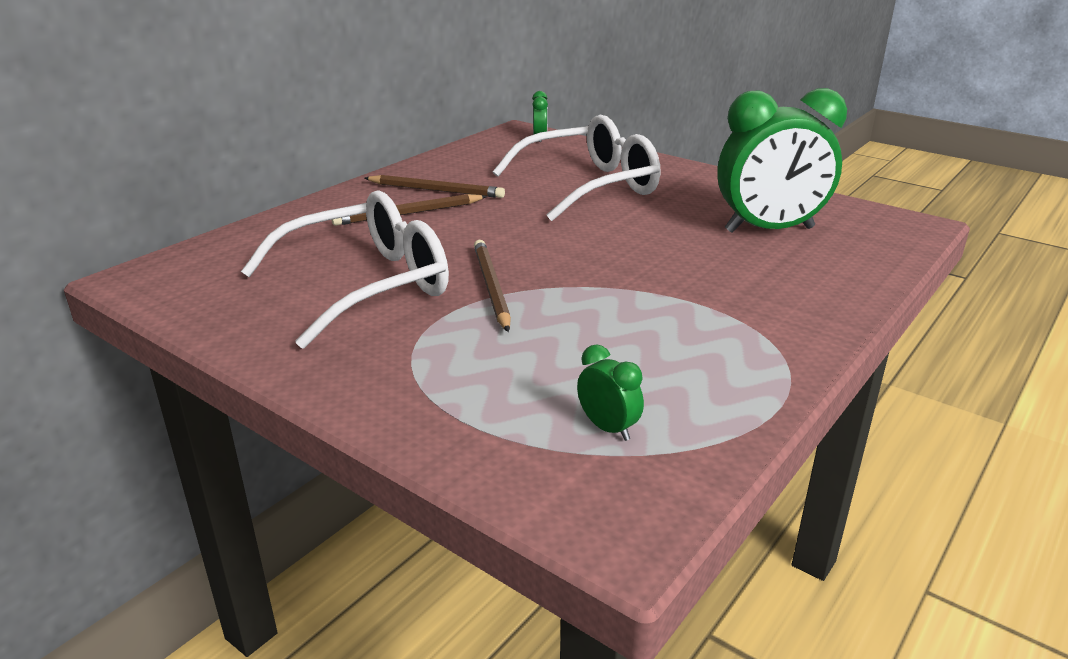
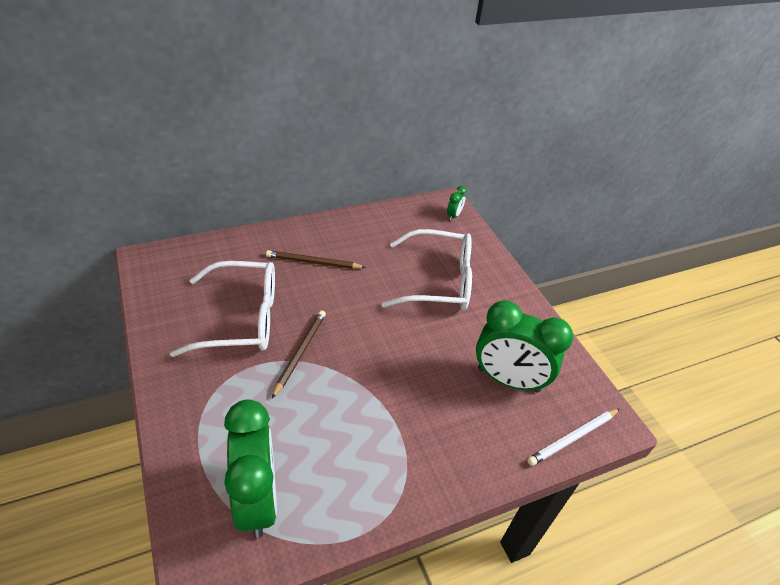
camera: 25 degrees right, 15 degrees up
brown pencil [365,175,505,198] -> none
green clock [577,344,644,441] -> green clock [224,399,277,538], size x2.41
none -> white pencil [527,409,620,466]

